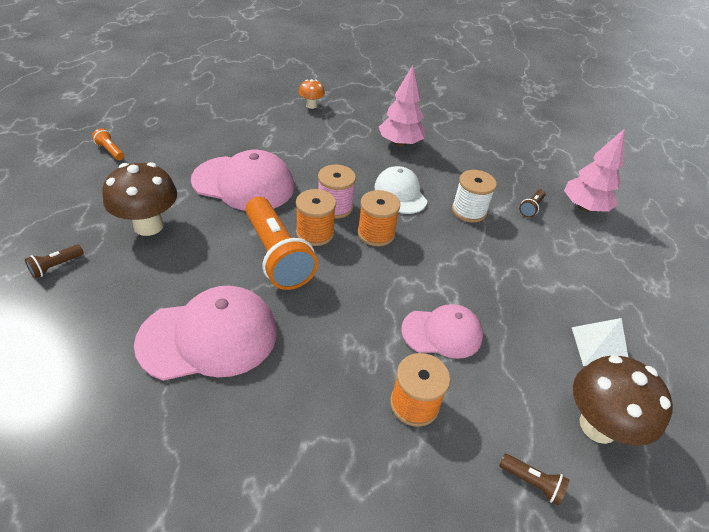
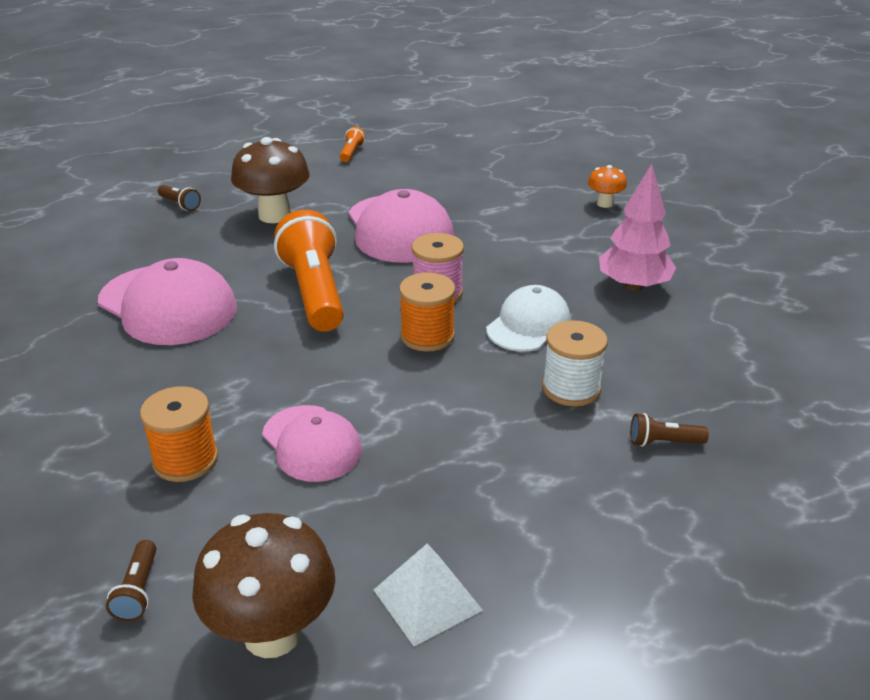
camera: 60 degrees right, 10 degrees down
brown flashlight [25,244,84,278] -> brown flashlight turned 150 degrees counterclockwise [158,185,201,211]
orange flashlight [245,197,318,290] -> orange flashlight turned 135 degrees clockwise [274,210,344,332]
orange spool [296,189,336,246] -> none
pink tree [564,128,625,212] -> none

